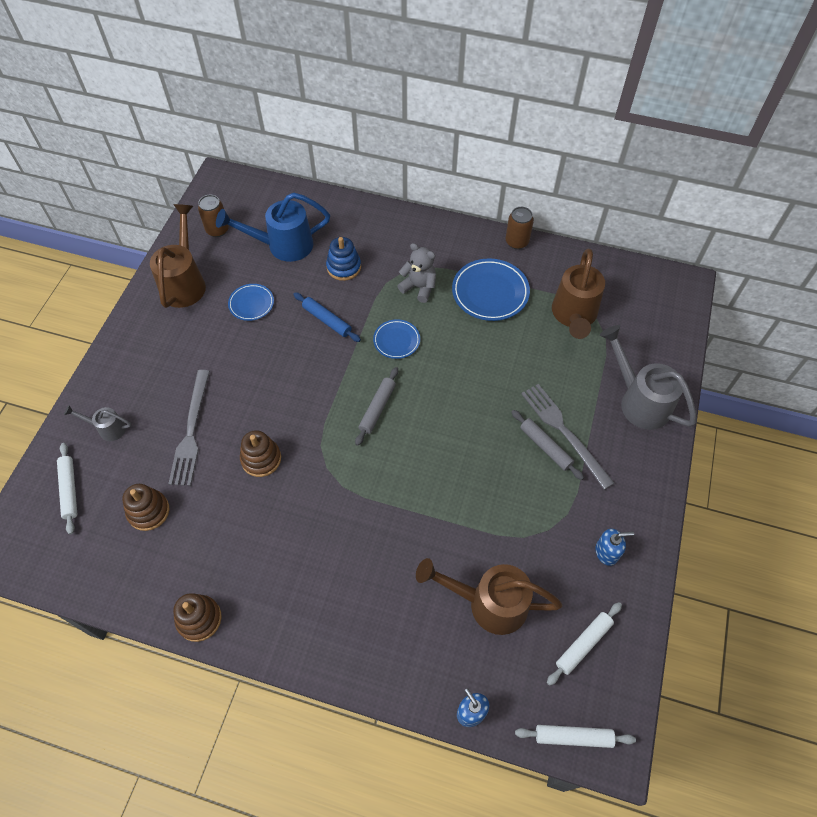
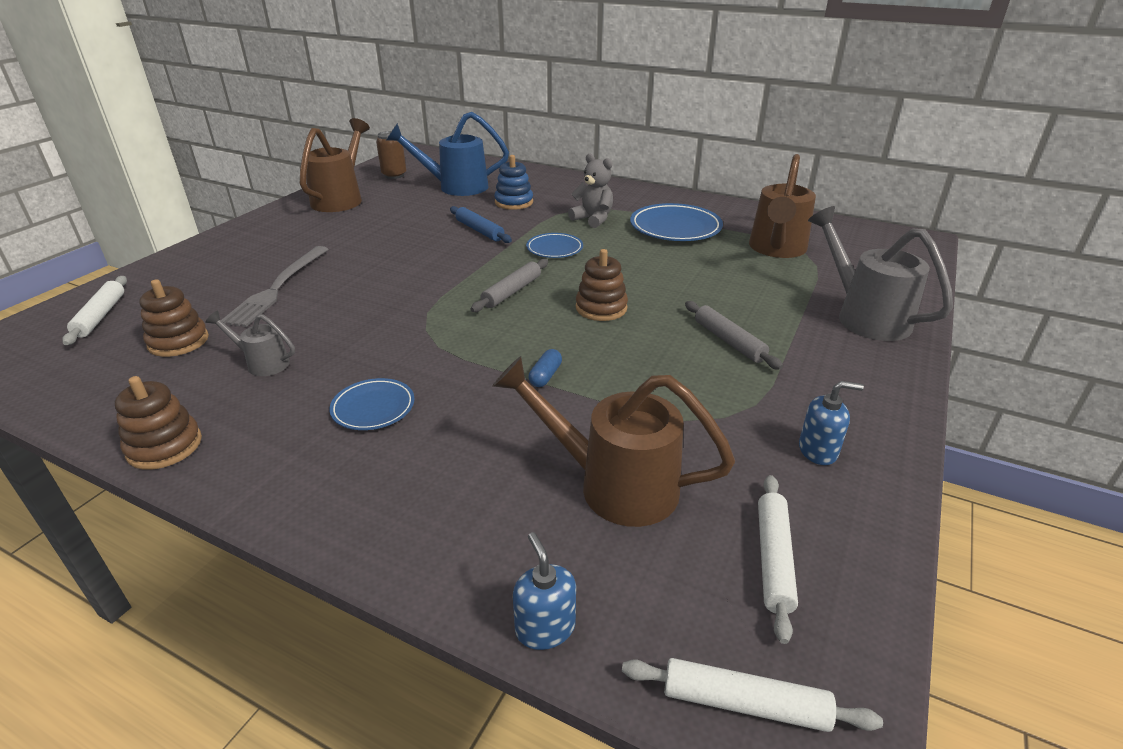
camera: 10 degrees right, 25 degrees down
grey watering can [64,405,132,441] -> grey watering can moved to [205,311,295,376]
blue plate [228,284,274,321] -> blue plate moved to [329,378,414,430]
brown stacking toy [240,430,281,477] -> brown stacking toy moved to [576,249,628,321]
brown can [505,207,534,249] -> none
grey fork [521,384,614,490] -> none
white rolling pin [547,602,622,686] -> white rolling pin turned 45 degrees counterclockwise [758,475,798,644]
none -> blue capsule [529,349,562,387]

